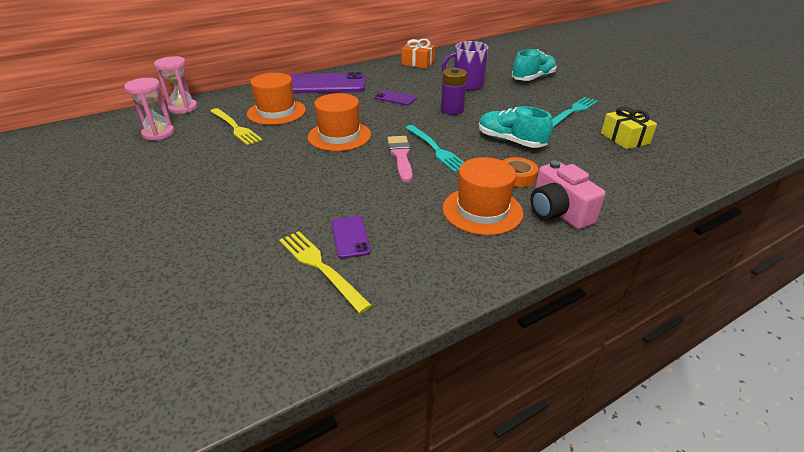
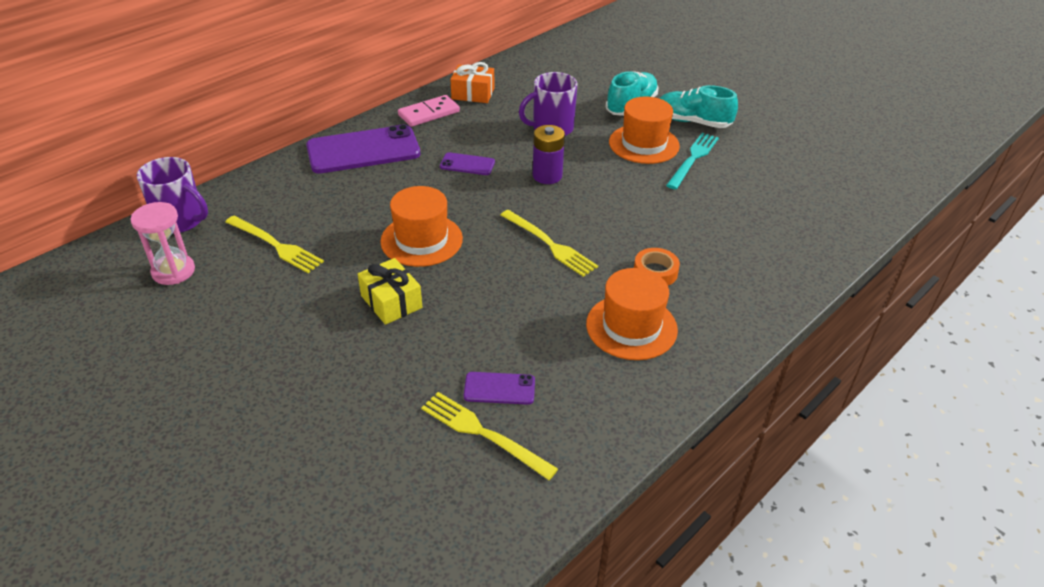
camera: 15 degrees left, 5 degrees up
pink hourglass [154,56,198,114] -> purple mug [137,157,208,233]
orange hat [247,73,306,125] -> orange hat moved to [609,96,680,164]
purple phone [332,216,371,259] -> purple phone turned 60 degrees counterclockwise [464,372,535,405]
pink brush [387,136,412,182] -> none
turquoise fork [405,125,464,172] -> yellow fork [501,210,598,277]
turquoise shoe [479,106,553,148] -> turquoise shoe moved to [659,85,738,128]
pink camera [530,160,605,229] -> none
yellow gift [601,106,657,149] -> yellow gift moved to [358,258,422,325]
none -> pink domino [398,95,460,127]

